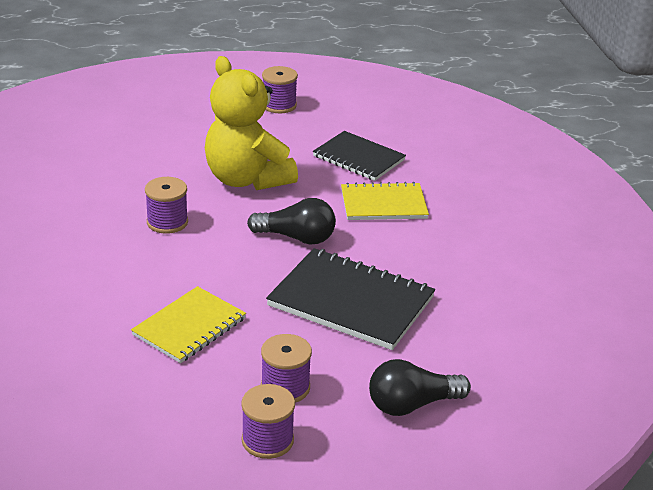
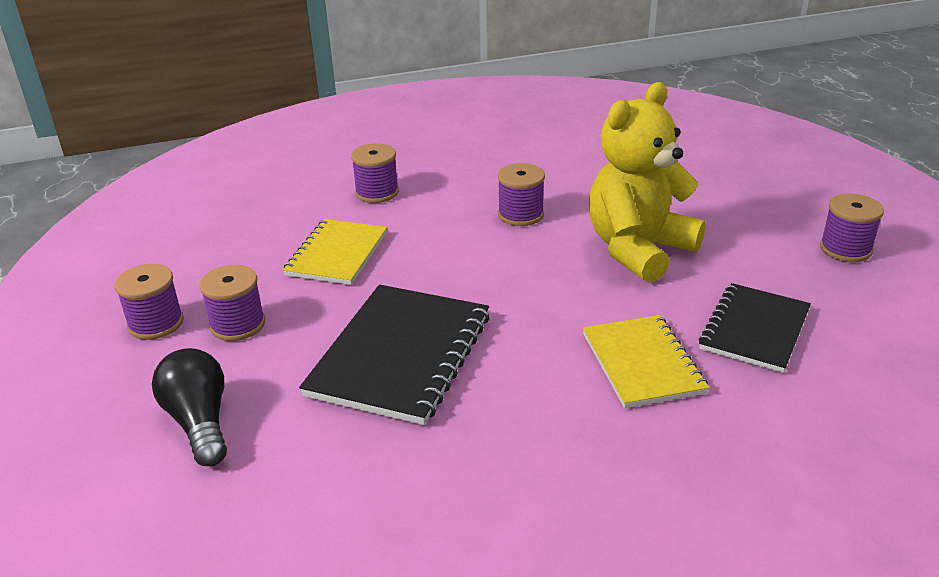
camera: 85 degrees right, 0 degrees up
yellow notebook [131,286,246,363] -> yellow notebook turned 75 degrees clockwise [283,219,387,285]
black light bulb [247,198,336,244] -> none
none -> purple spool [351,143,399,203]

